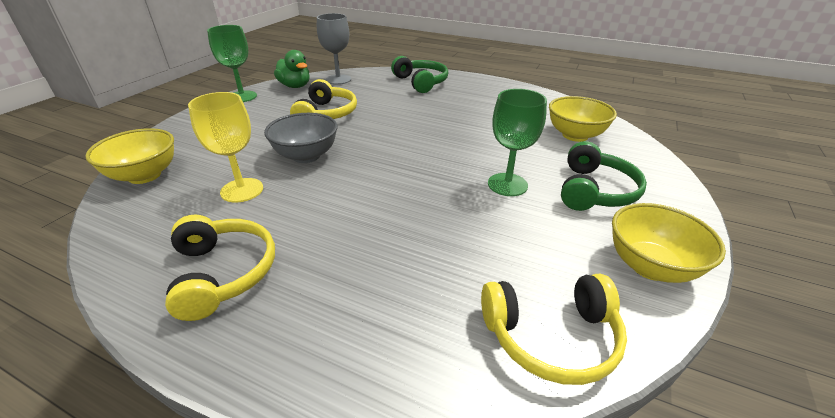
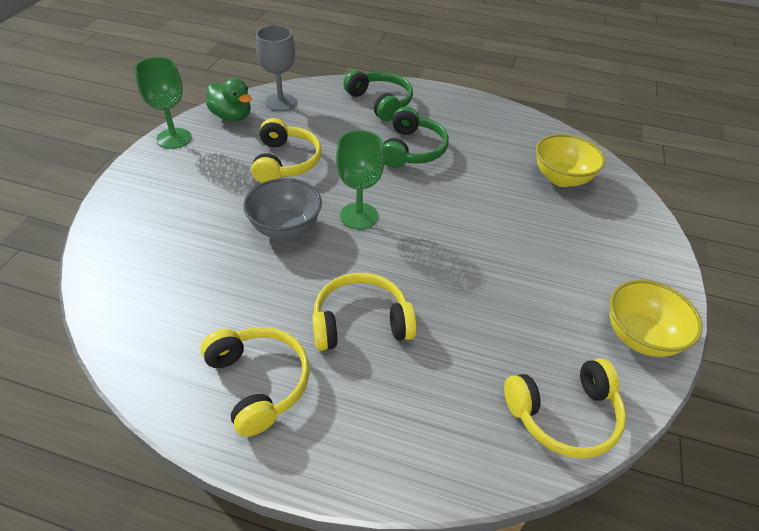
camera: 10 degrees left, 10 degrees up
yellow bowl [85,128,174,184] -> none
yellow goblet [188,92,263,203] -> none
green goblet [488,89,547,196] -> green goblet moved to [336,130,385,229]
green headphones [561,141,647,211] -> green headphones moved to [383,107,449,168]
none -> yellow headphones [312,273,417,351]

